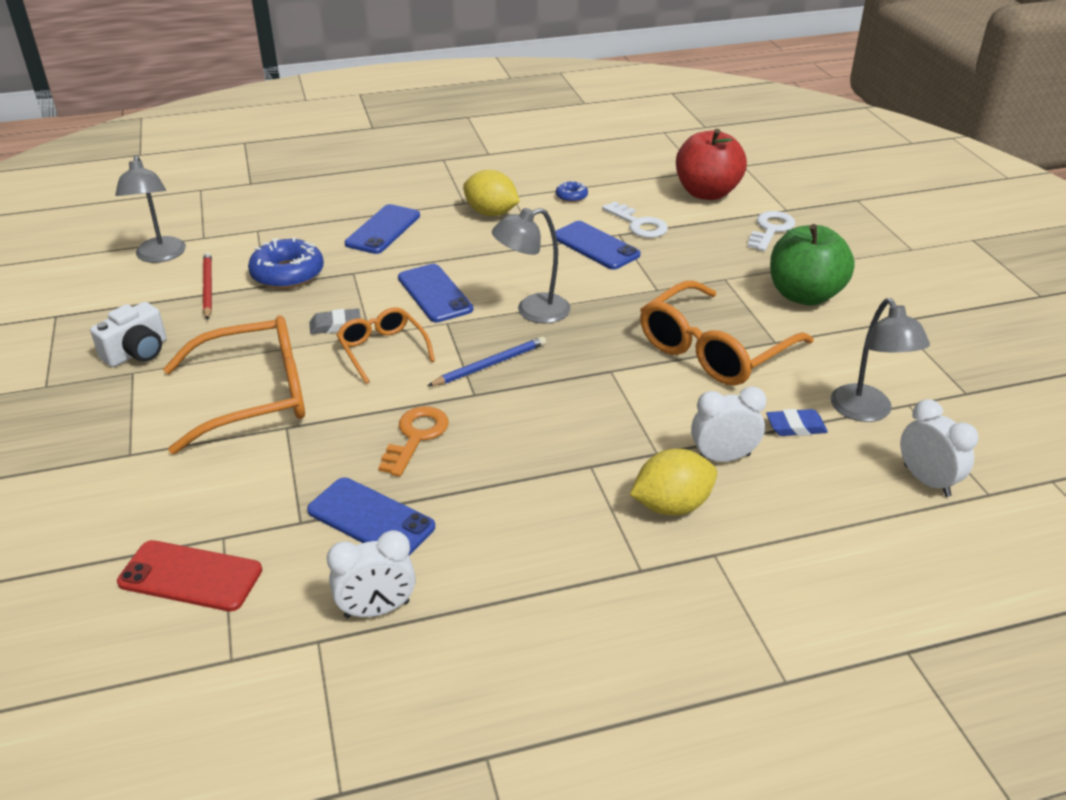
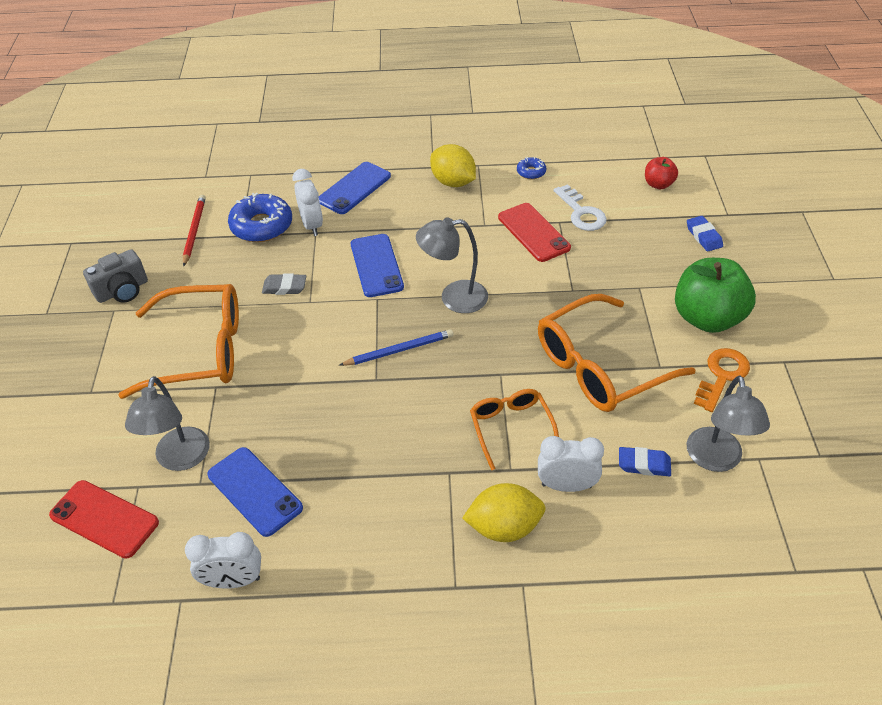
camera: 15 degrees right, 10 degrees up
white camera [90,302,167,367] -> grey camera [83,249,148,303]
grey lamp [115,155,186,263] -> grey lamp moved to [125,376,210,471]
orange glasses [337,307,435,384] -> orange glasses moved to [470,389,559,470]
orange key [378,406,449,477] -> orange key moved to [694,348,750,412]
blue phone [555,221,641,270] -> red phone [498,203,571,262]
red apple [676,129,747,200] -> red apple [645,157,678,189], size x0.50
white key [747,211,796,251] -> blue eraser [687,216,723,251]
white clock [900,399,978,497] -> white clock moved to [292,169,323,236]

